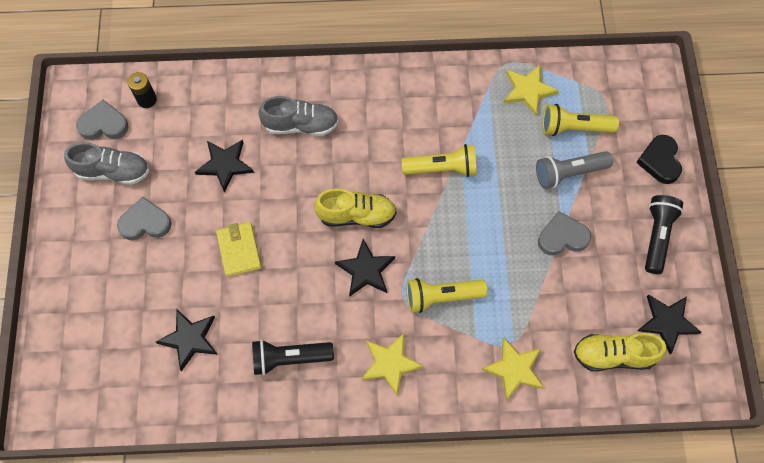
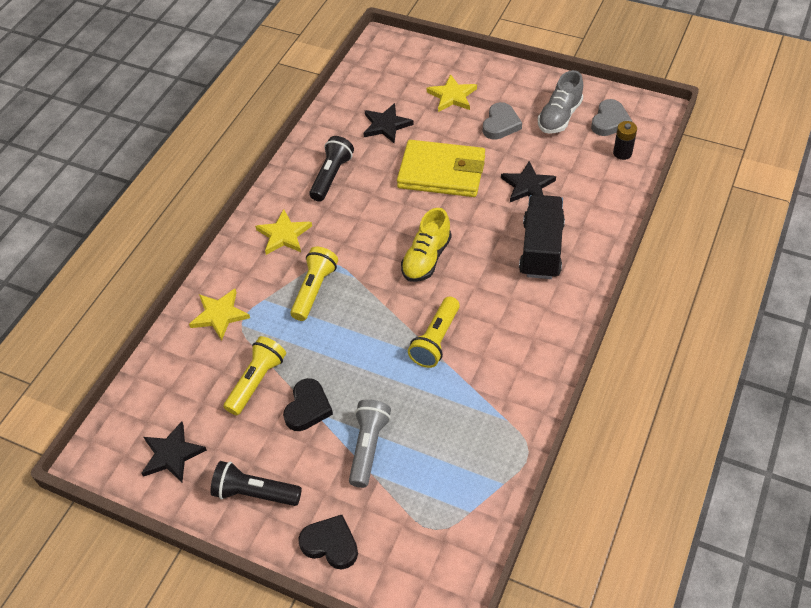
camera: 120 degrees right, 15 degrees down
yellow wallet [216,222,262,277] -> yellow wallet [397,140,485,197], size x1.80
grey shoe [258,96,339,136] -> black truck [519,195,565,279]
black star [335,239,395,297] -> none
yellow star [504,65,559,116] -> yellow star moved to [427,74,477,112]
grey heart [538,211,591,255] -> black heart [283,378,333,431]
yellow flashlight [542,104,619,136] -> yellow flashlight moved to [224,336,286,415]
yellow shoe [574,333,667,371] -> none
black flashlight [645,195,683,274] -> black flashlight turned 150 degrees clockwise [211,461,302,506]

